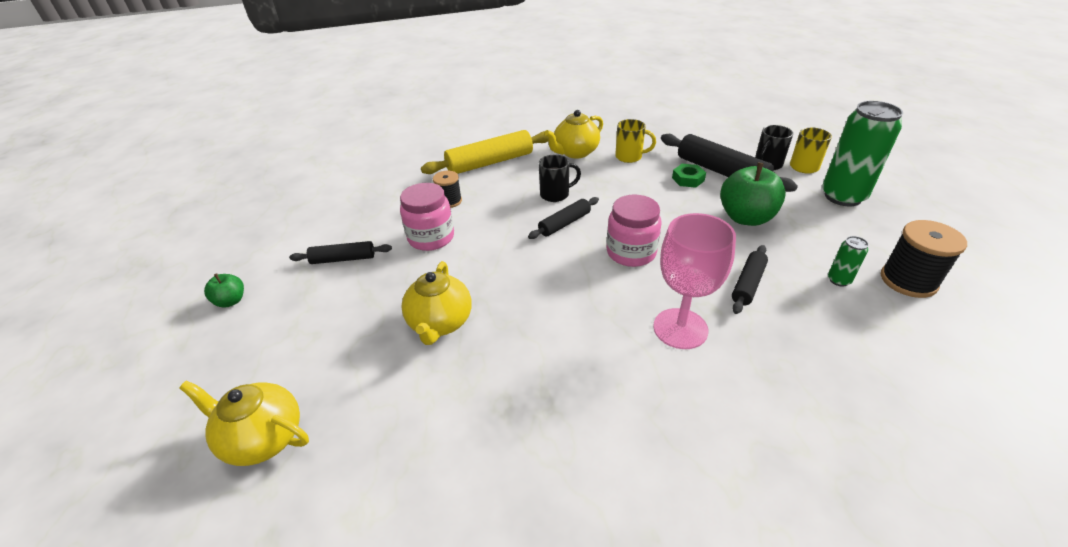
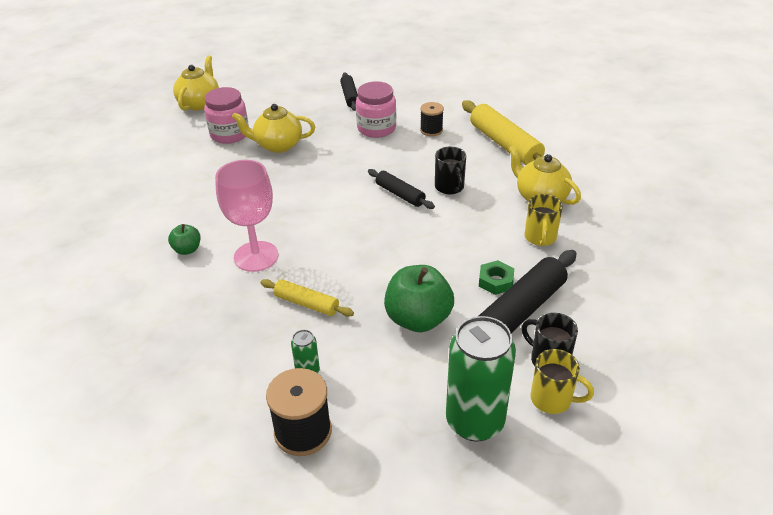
camera: 85 degrees right, 0 degrees up
green apple [204,274,244,308] -> green apple moved to [168,224,200,255]
pink jar [606,195,661,267] -> pink jar moved to [204,87,249,144]
black rolling pin [732,245,768,314] -> yellow rolling pin [260,279,354,317]

